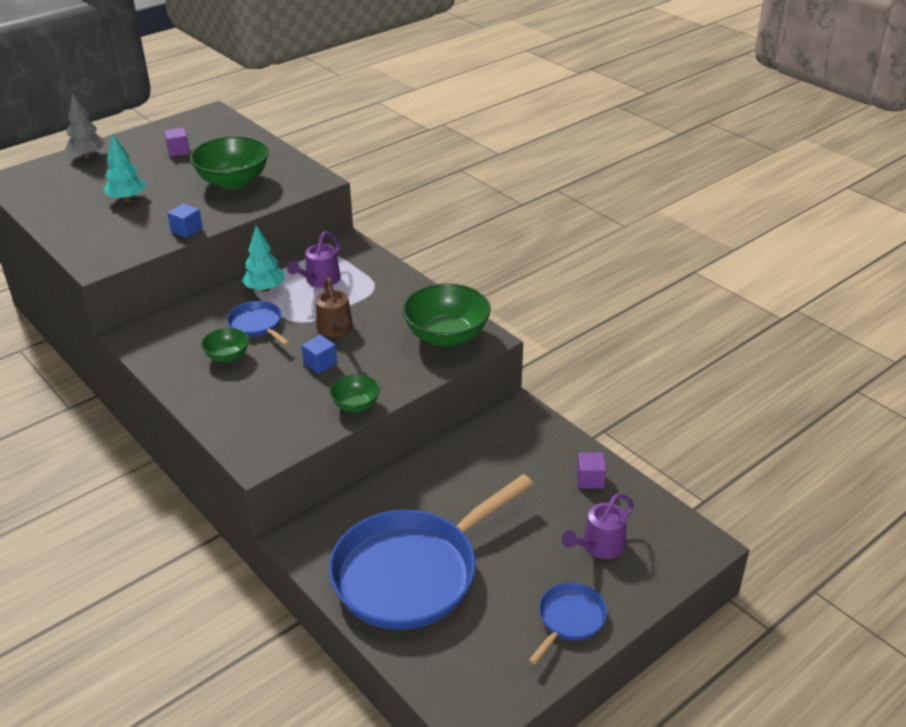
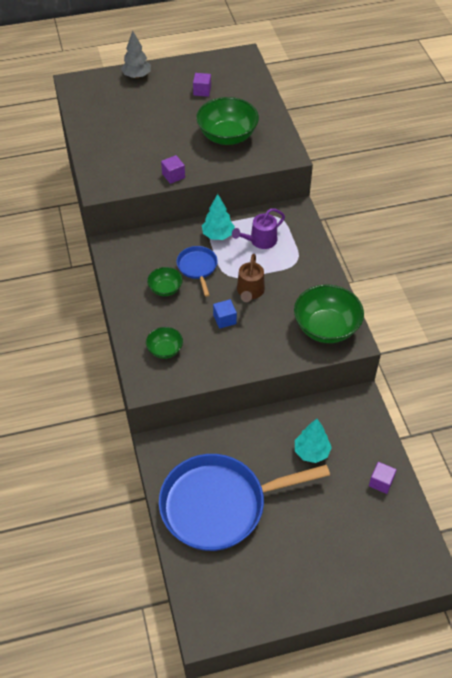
camera: 25 degrees right, 15 degrees up
turquoise tree [104,133,146,202] -> turquoise tree moved to [295,419,332,463]
blue cube [167,203,203,238] -> purple cube [161,155,185,184]
green bowl [329,374,380,412] -> green bowl moved to [146,327,183,359]
blue pan [529,583,607,664] -> none
purple watering can [562,494,634,559] -> none

